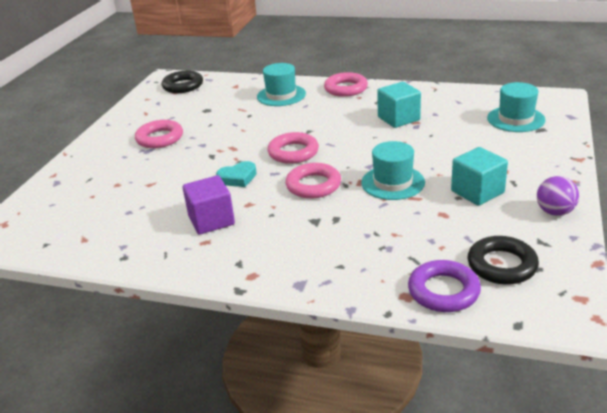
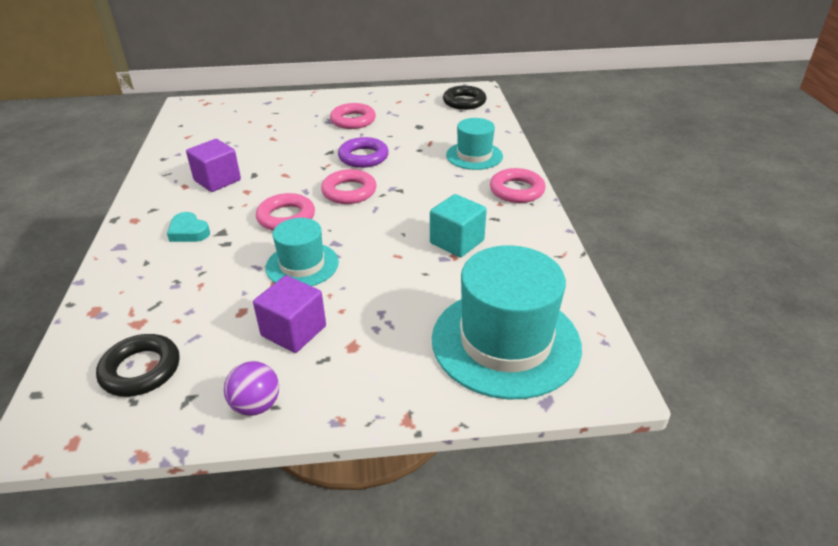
camera: 65 degrees right, 5 degrees up
turquoise heart [216,161,257,187] -> turquoise heart moved to [167,212,210,242]
purple ring [408,260,481,312] -> purple ring moved to [338,137,389,168]
turquoise cube [451,147,508,206] -> purple cube [253,275,326,353]
turquoise hat [487,82,545,132] -> turquoise hat [432,245,582,399], size x1.77

